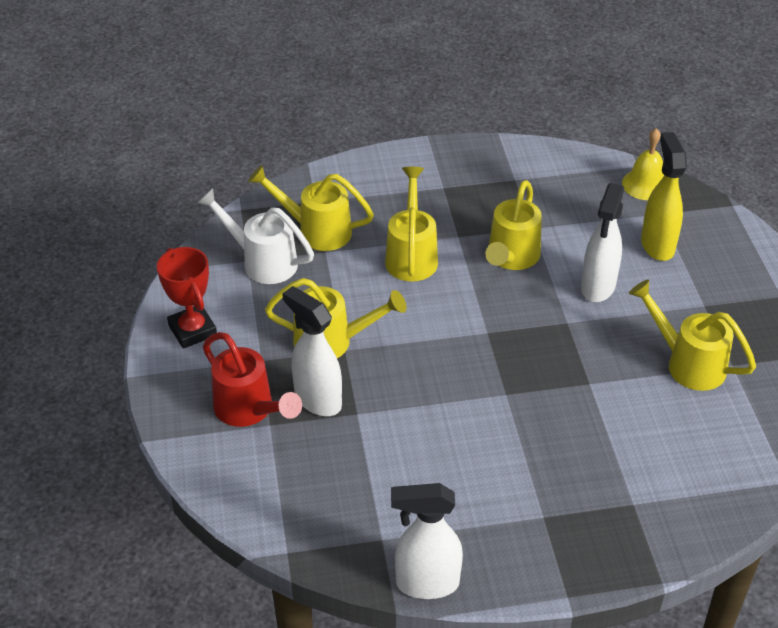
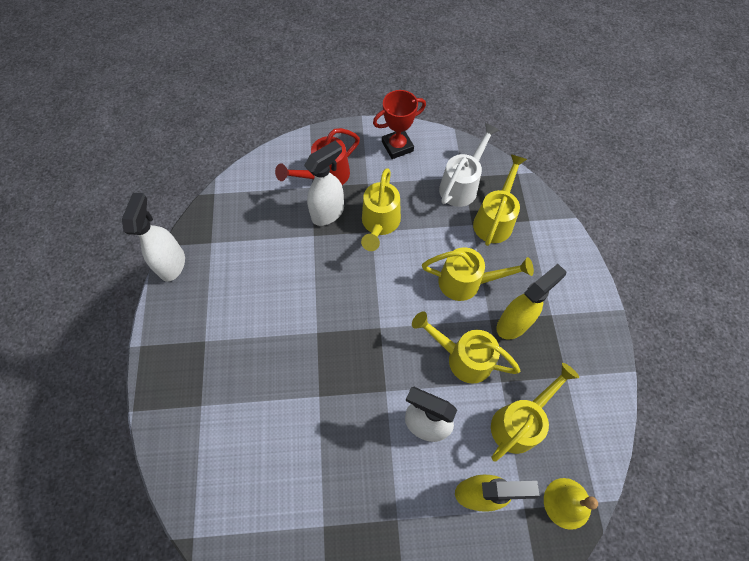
camera: 95 degrees right, 20 degrees up
yellow watering can [629,279,756,391] -> yellow watering can moved to [491,363,579,462]
none -> yellow spray bottle [496,264,566,340]

